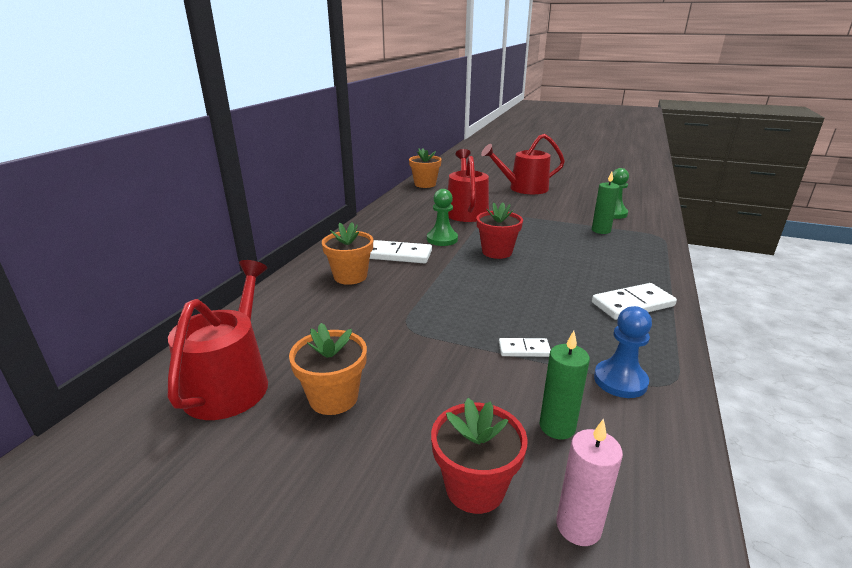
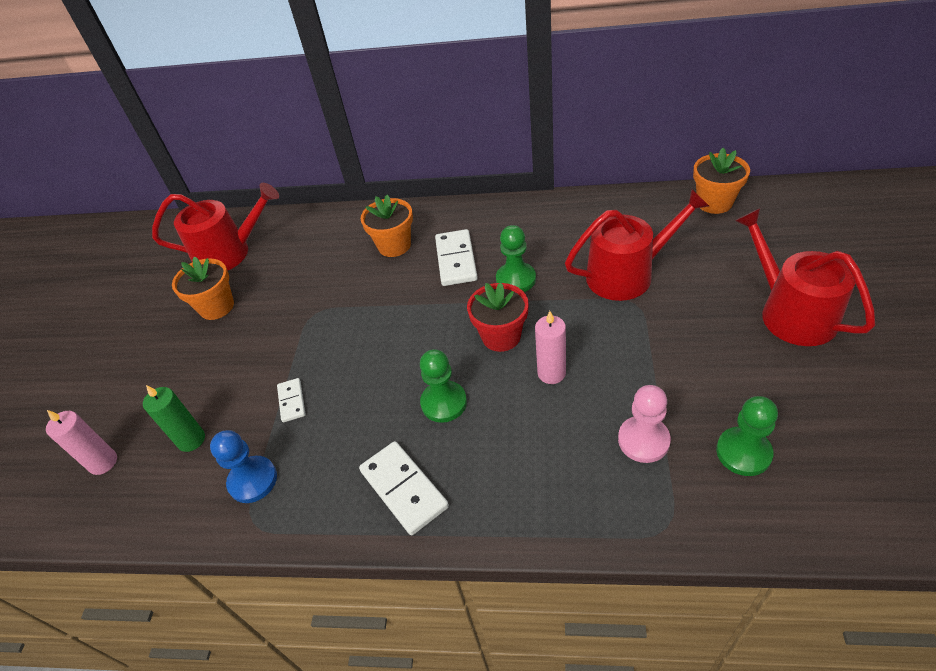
camera: 80 degrees right, 20 degrees up
red flower pot [431,398,528,514] -> none
green candle [592,172,619,234] -> pink pawn [618,385,671,463]
none -> green pawn [420,349,467,423]
none -> pink candle [535,311,566,384]

